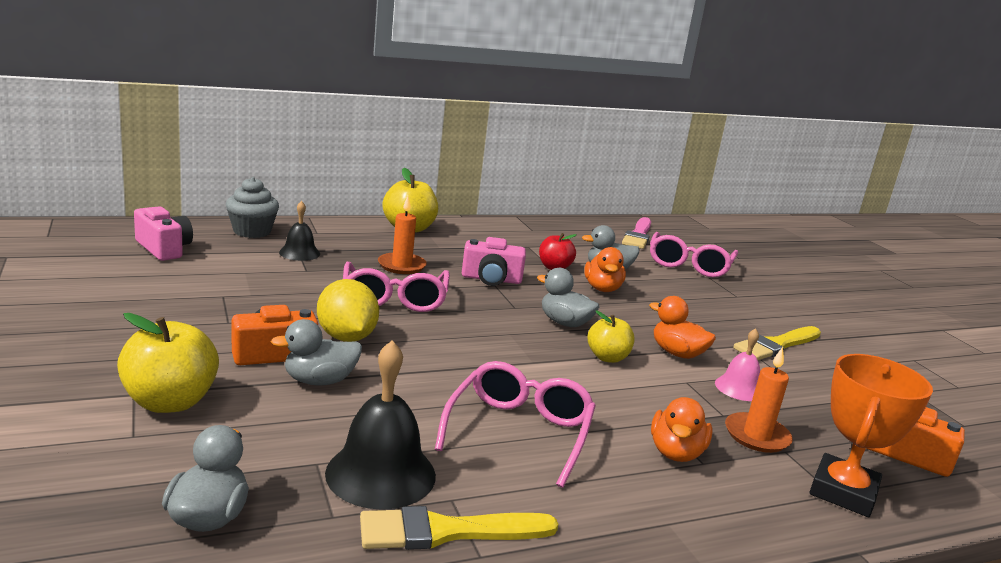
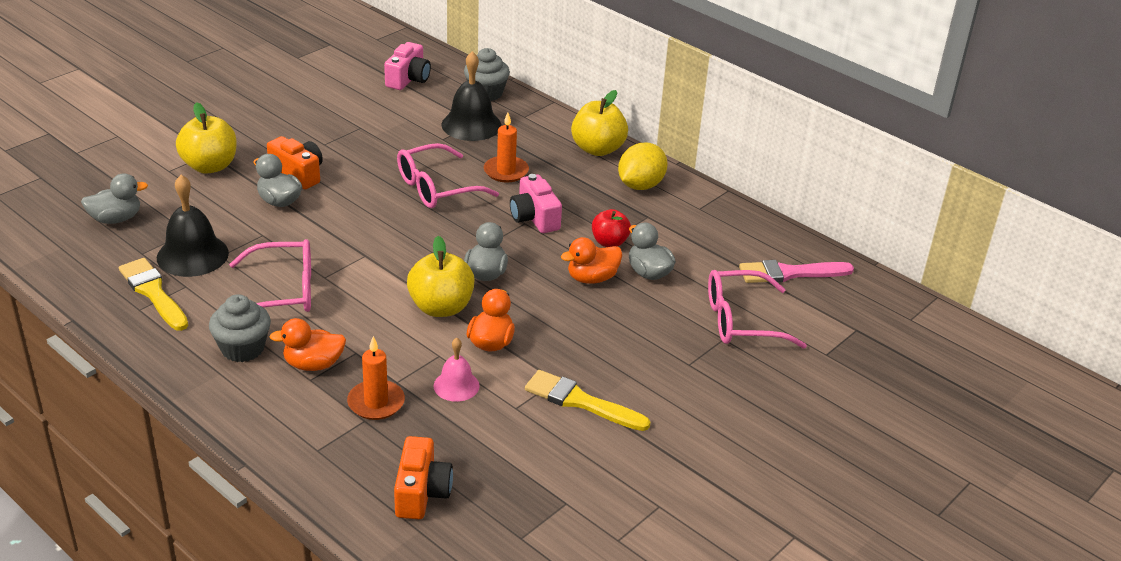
camera: 65 degrees right, 15 degrees up
black bell [279,201,320,261] -> black bell [442,51,502,141], size x1.70
yellow lemon [317,279,379,342] -> yellow lemon moved to [618,143,668,190]
yellow apple [588,310,634,363] -> yellow apple [407,236,475,317], size x1.58
orange trophy [810,354,933,517] -> none
none -> grey cupcake [209,294,271,362]

